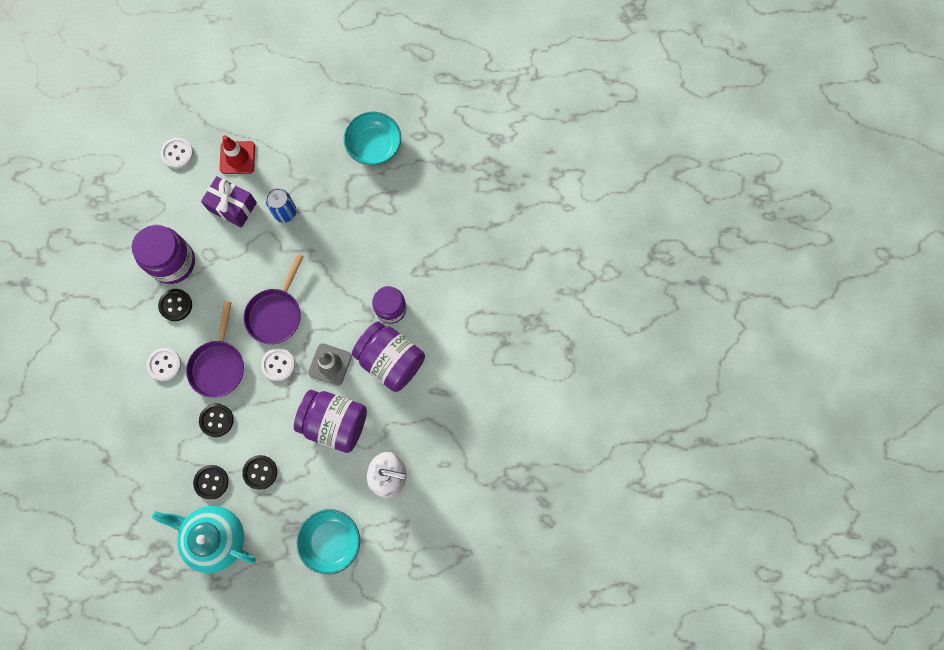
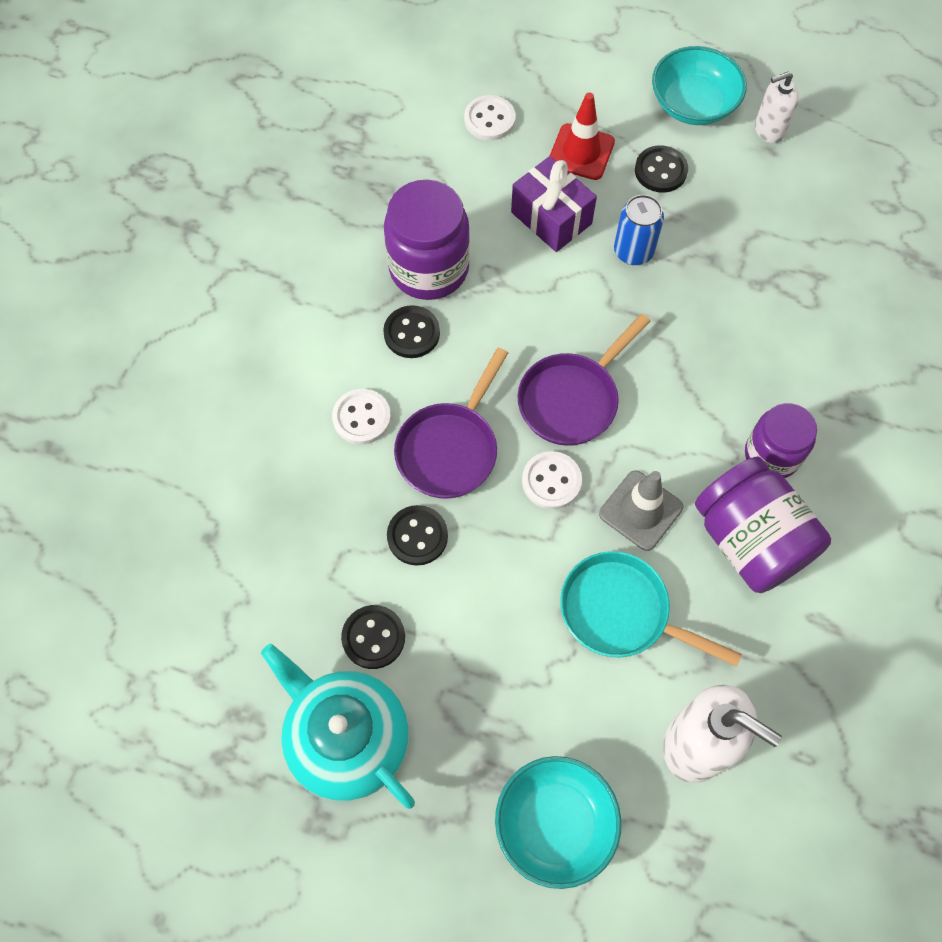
camera: 20 degrees right, 10 degrees down
black button [242,455,277,490] -> black button moved to [635,145,688,193]
purple jar [294,390,367,453] -> turquoise pan [560,551,742,667]
turquoise bowl [344,112,401,165] -> turquoise bowl moved to [652,46,747,125]
none -> white soap dispenser [755,71,799,143]

